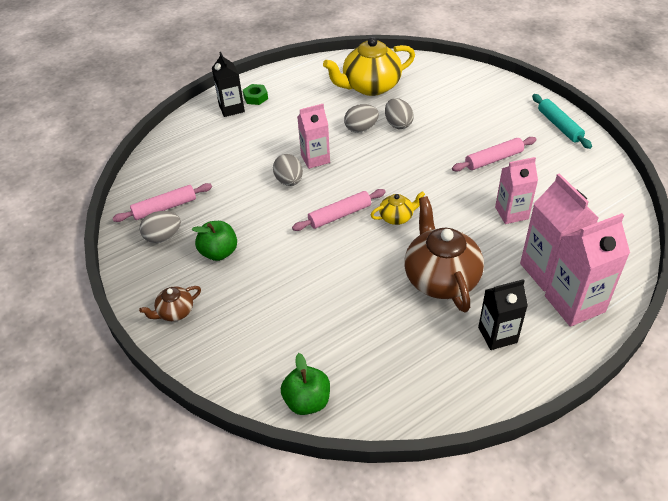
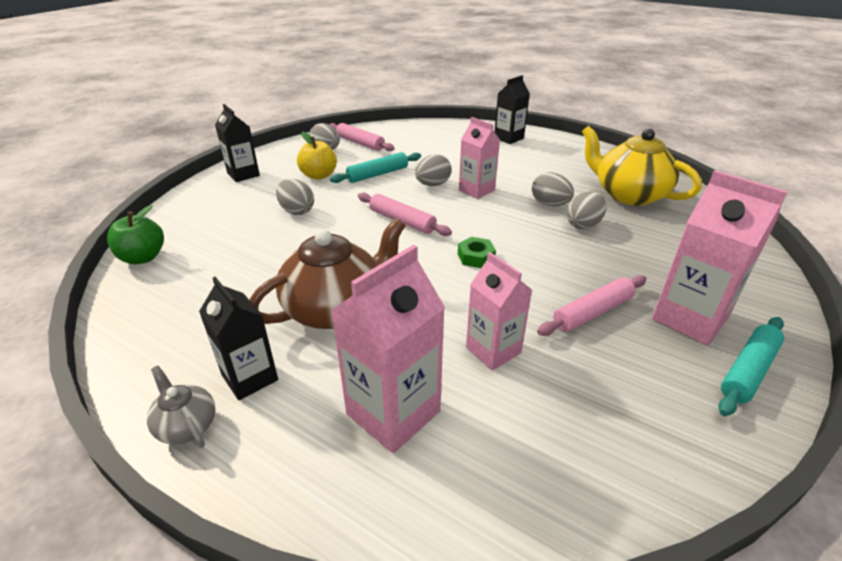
camera: 65 degrees right, 10 degrees down
brown teapot [139,286,201,321] -> black carton [215,104,260,182]
green apple [192,221,237,261] -> yellow apple [297,132,337,180]
green nut [243,84,268,105] -> green nut moved to [458,237,496,268]
yellow teapot [371,191,425,225] -> none
pink rolling pin [452,137,537,172] -> pink rolling pin turned 75 degrees counterclockwise [537,275,647,336]
pink carton [545,213,630,327] -> pink carton moved to [652,170,788,346]
none -> grey teapot [147,366,216,448]
none -> grey egg [276,179,314,215]
none -> turquoise rolling pin [330,152,421,183]

